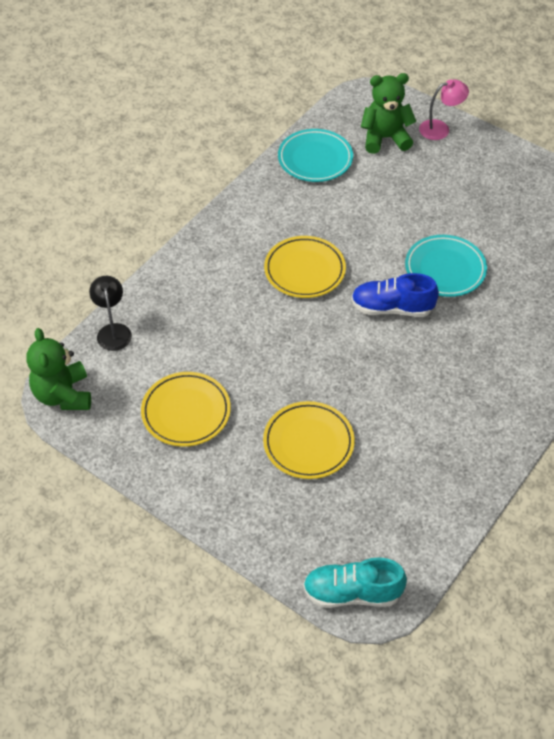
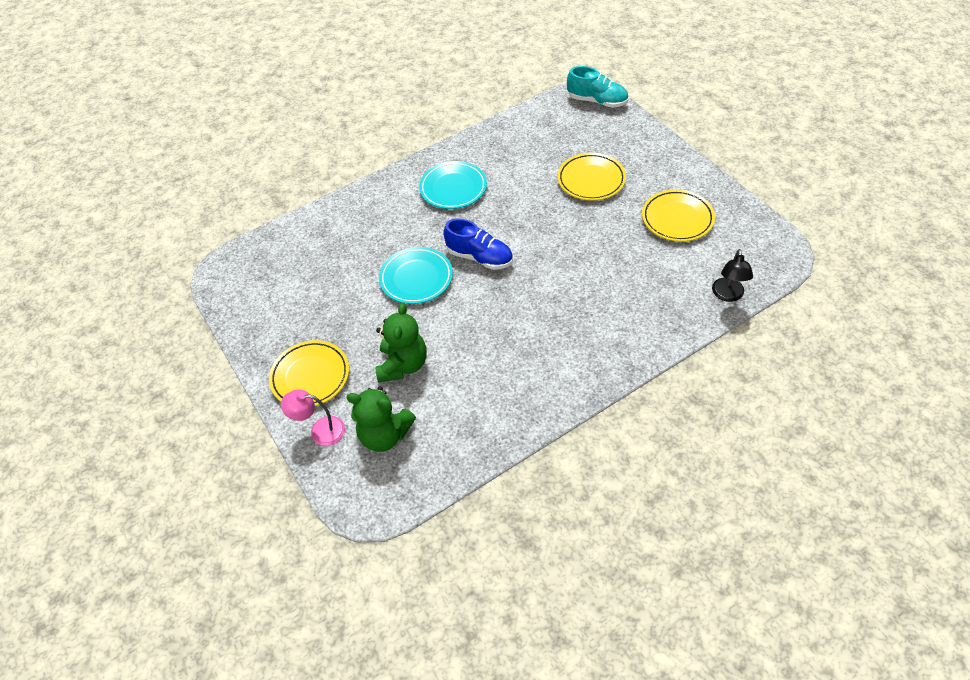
camera: 155 degrees left, 0 degrees up
green teddy bear [26,328,91,410] -> green teddy bear moved to [375,303,426,383]
yellow plate [264,236,346,298] -> yellow plate moved to [269,340,349,406]
turquoise plate [278,129,353,182] -> turquoise plate moved to [419,161,487,209]

